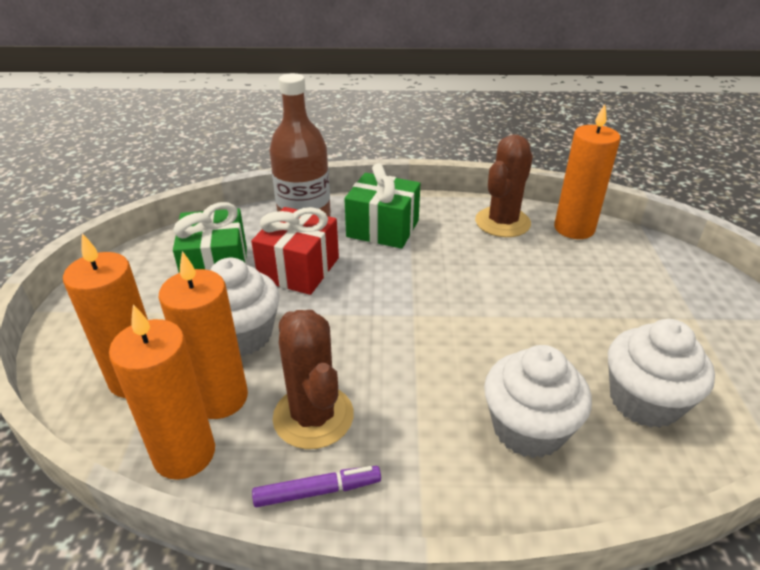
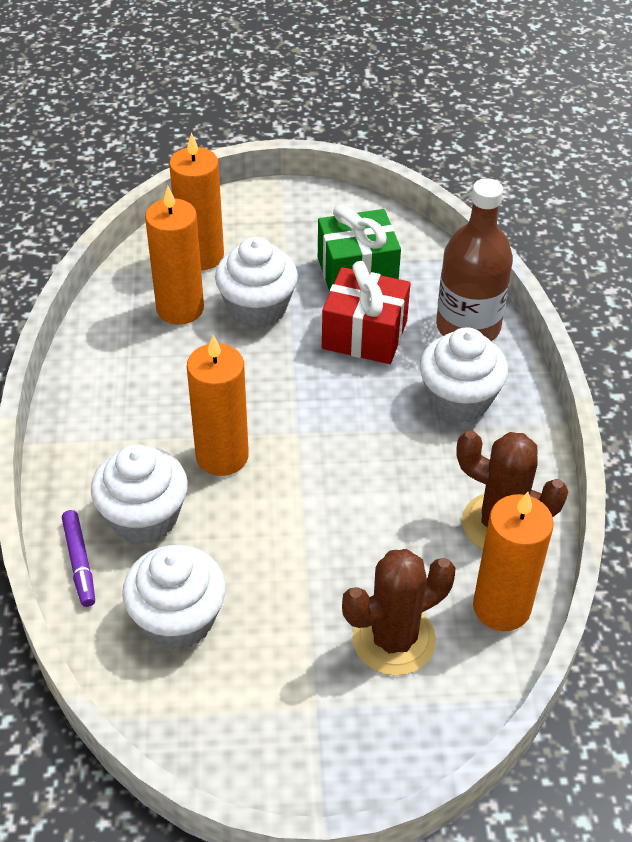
camera: 85 degrees right, 10 degrees up
orange candle [109,304,215,480] -> orange candle moved to [187,335,249,476]
purple marker [252,466,381,507] -> purple marker moved to [62,510,95,607]
brown cactus [273,310,354,449] -> brown cactus moved to [342,549,455,676]
green gift [345,163,420,249] -> white cupcake [420,327,508,423]

